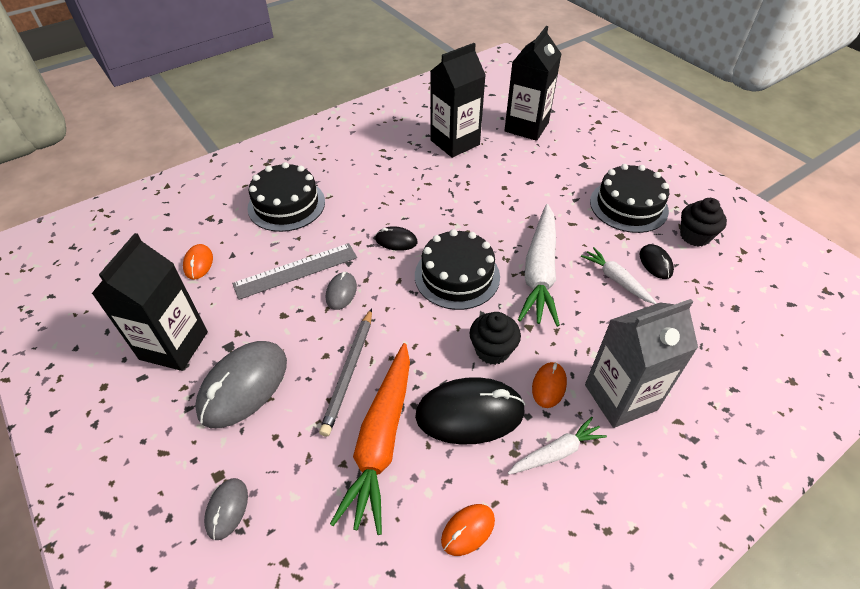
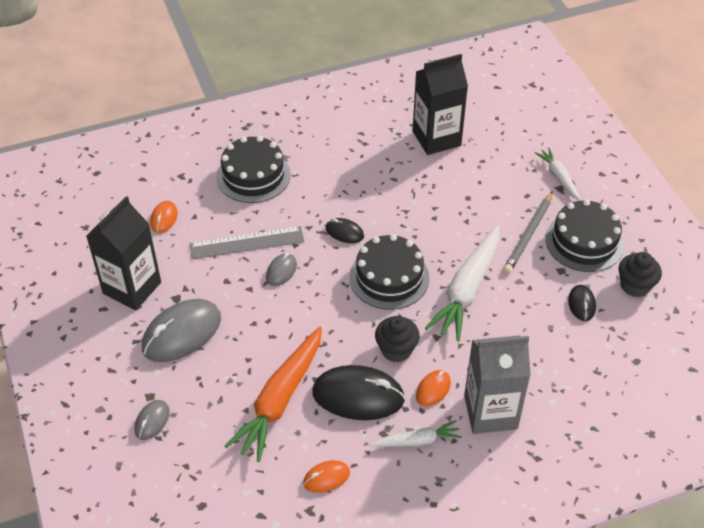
camera: 15 degrees right, 0 degrees up
grey pencil [319,308,372,437] -> grey pencil moved to [503,191,553,274]
black carton [504,26,561,141] -> none
white carrot [581,247,656,304] -> white carrot moved to [535,148,581,201]

